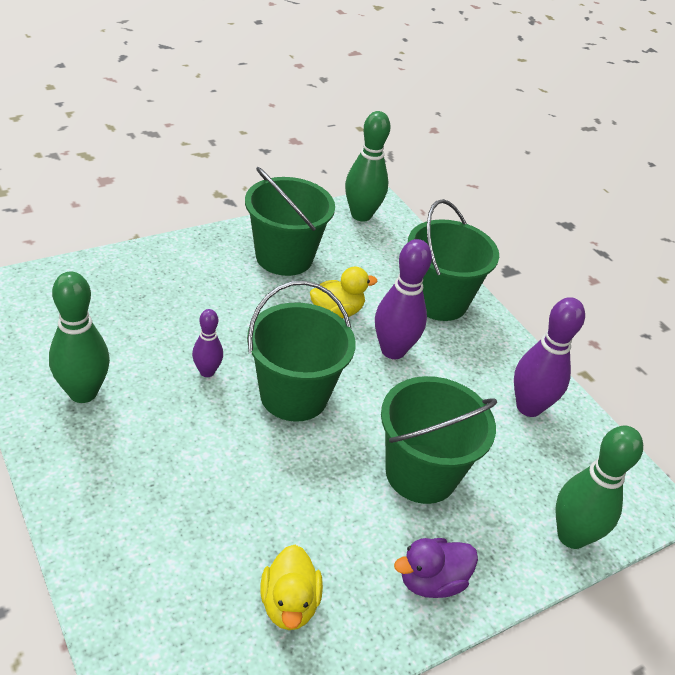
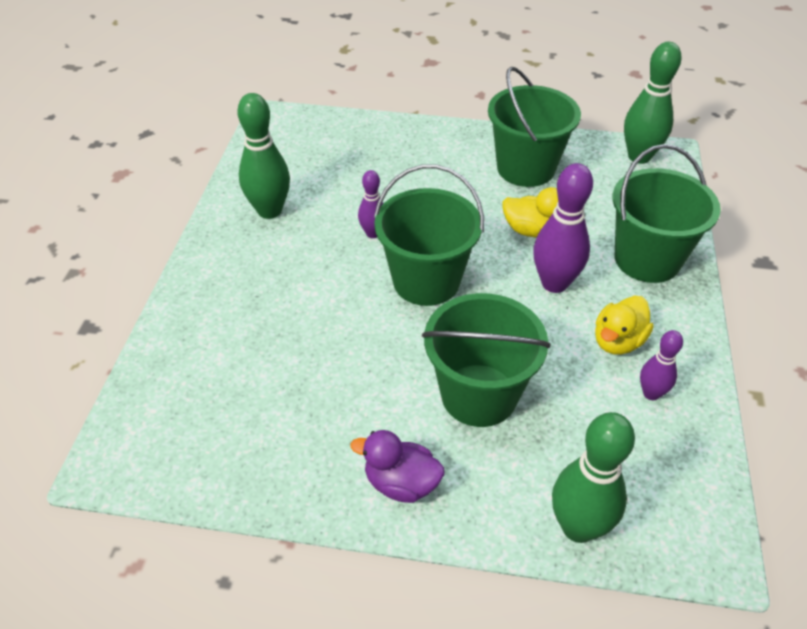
camera: 45 degrees right, 5 degrees up
yellow duck [260,545,323,630] -> yellow duck moved to [595,295,654,355]
purple bowling pin [514,297,585,417] -> purple bowling pin [640,330,683,400], size x0.56

